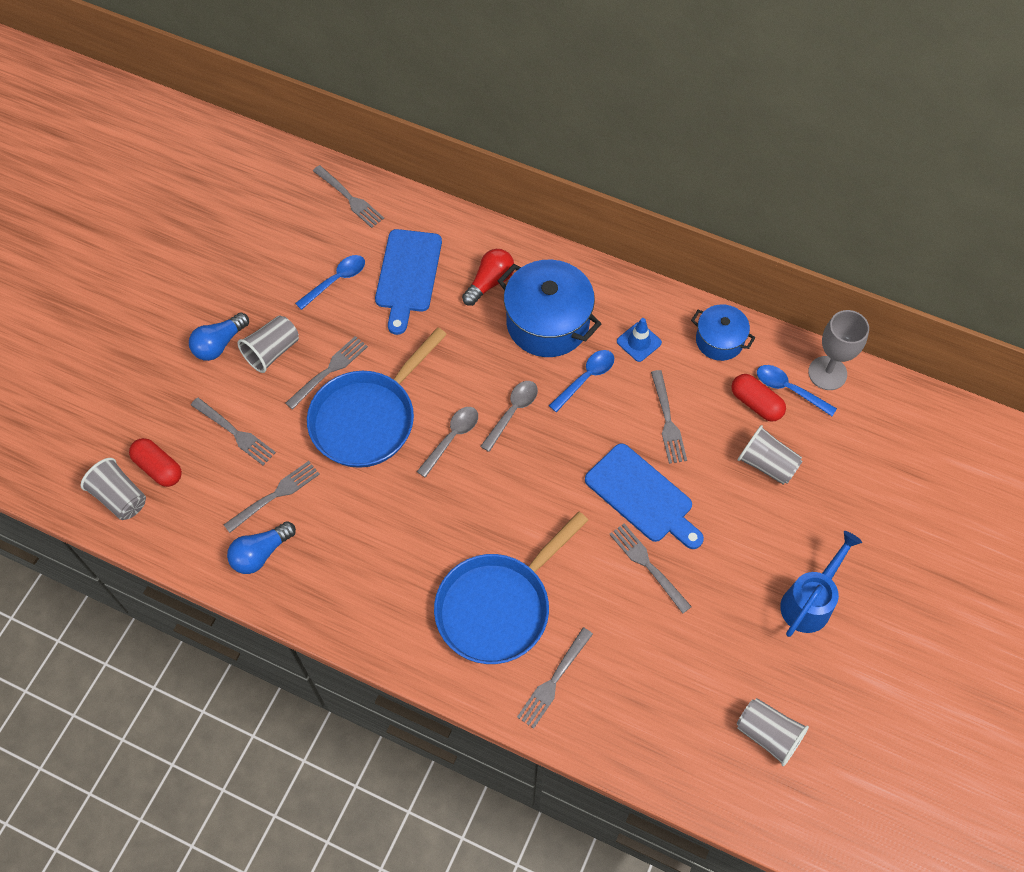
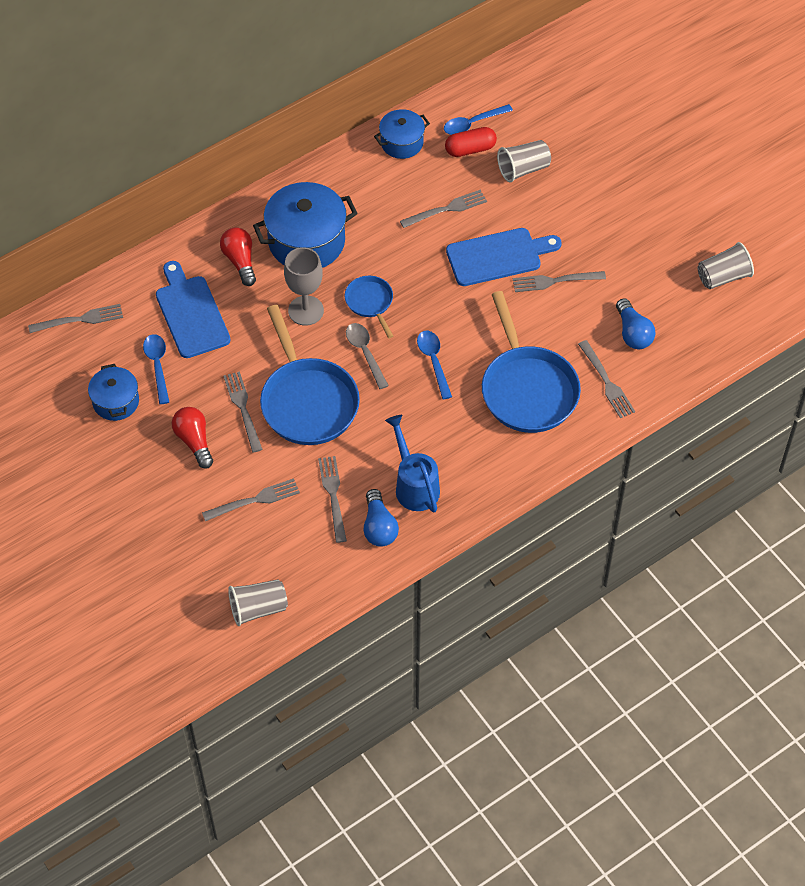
camera: 60 degrees left, 5 degrees down
red capsule [129,438,182,487] -> none
blue light bulb [189,312,249,361] -> blue light bulb moved to [616,298,656,349]
grey cup [238,315,299,373] -> red light bulb [172,407,213,469]
blue cutting board [375,229,442,335] -> blue cutting board turned 150 degrees counterclockwise [156,261,231,358]
grey spoon [480,381,538,452] -> blue pan [345,276,393,338]
blue spoon [549,350,614,412] -> blue spoon moved to [417,331,452,400]
blue traffic cone [617,318,662,362] -> none
grey fork [651,370,687,464] -> grey fork turned 45 degrees counterclockwise [400,190,487,228]
blue watering can [780,531,862,637] -> blue watering can moved to [385,415,440,512]
grey goblet [808,310,869,390] -> grey goblet moved to [284,247,324,326]
none -> blue pot [88,364,139,421]

